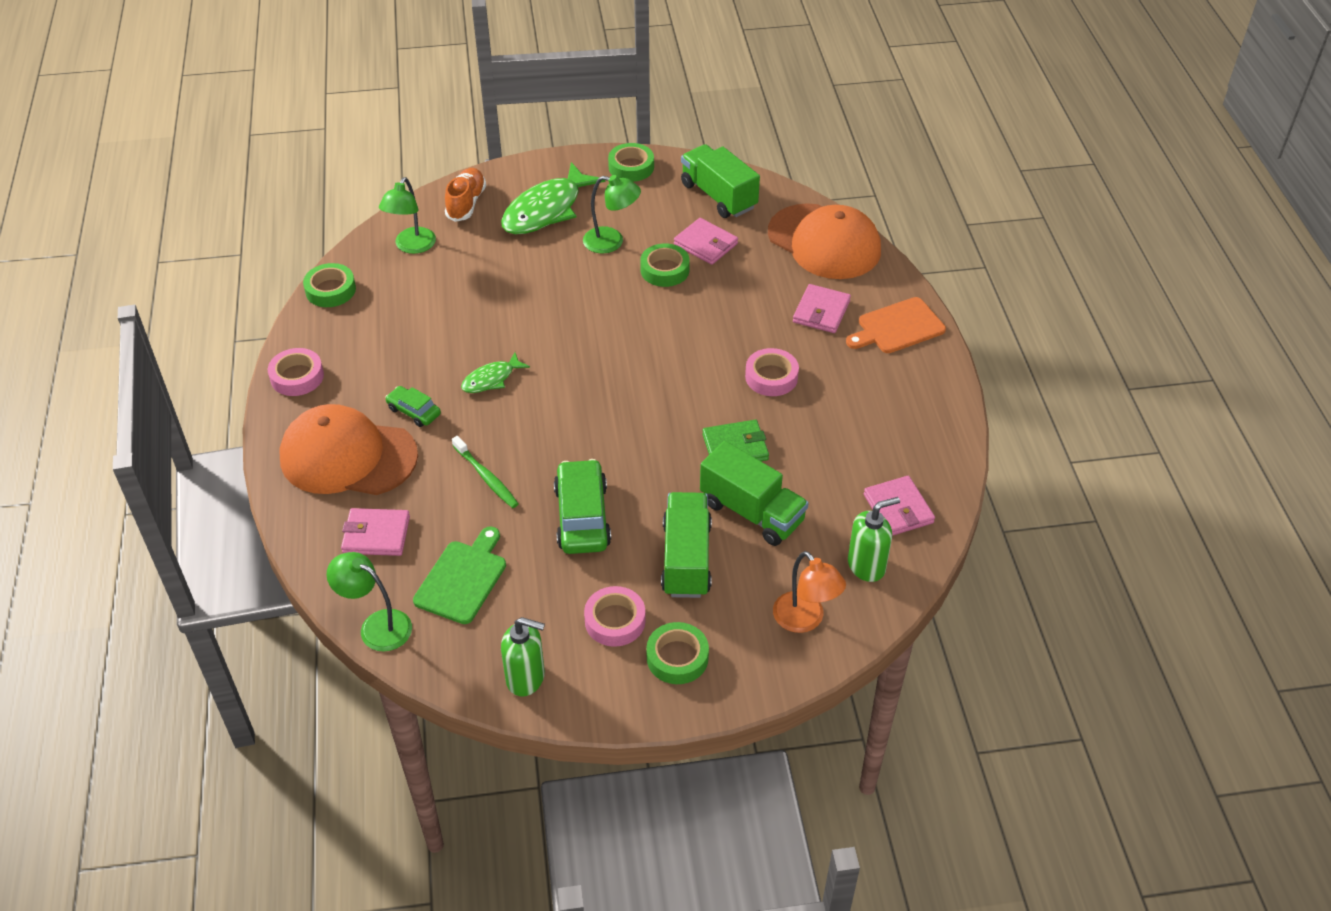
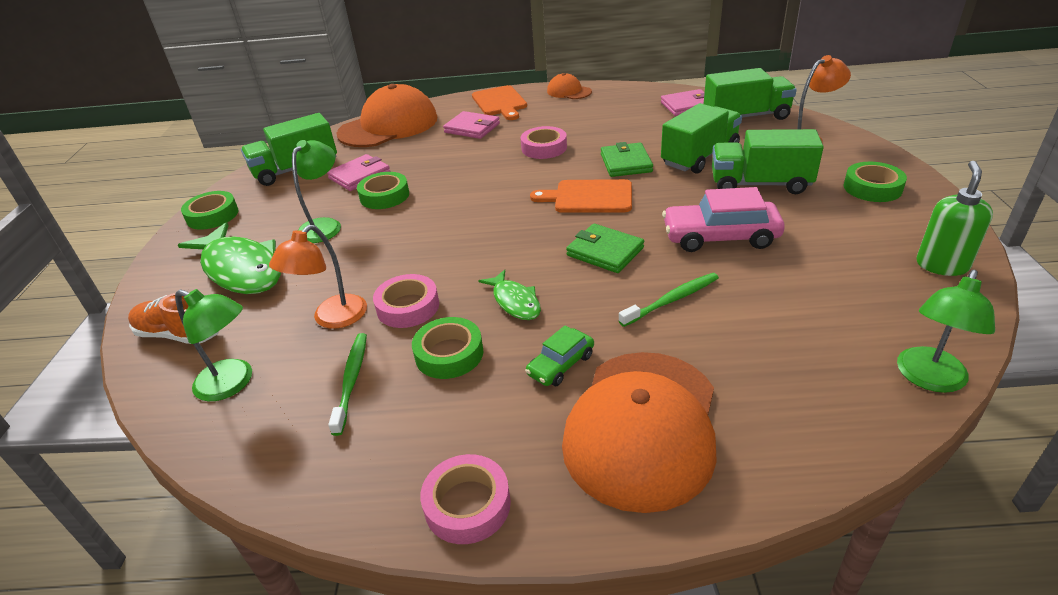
camera: 80 degrees left, 10 degrees down
green tape [303,263,356,307] -> green tape moved to [412,317,483,379]
pink wallet [341,508,410,556] -> none
green cutting board [413,526,506,624] -> none
green car [554,459,611,554] -> pink car [662,187,785,252]
pink tape [584,586,646,647] -> pink tape moved to [373,274,439,328]
green soap dispenser [848,497,900,582] -> green truck [704,68,797,120]
none -> orange lamp [269,225,367,329]
none -> green toothbrush [328,333,367,436]
none -> orange cutting board [530,179,632,213]
none -> orange cap [547,73,592,99]
none -> green wallet [566,224,644,273]

